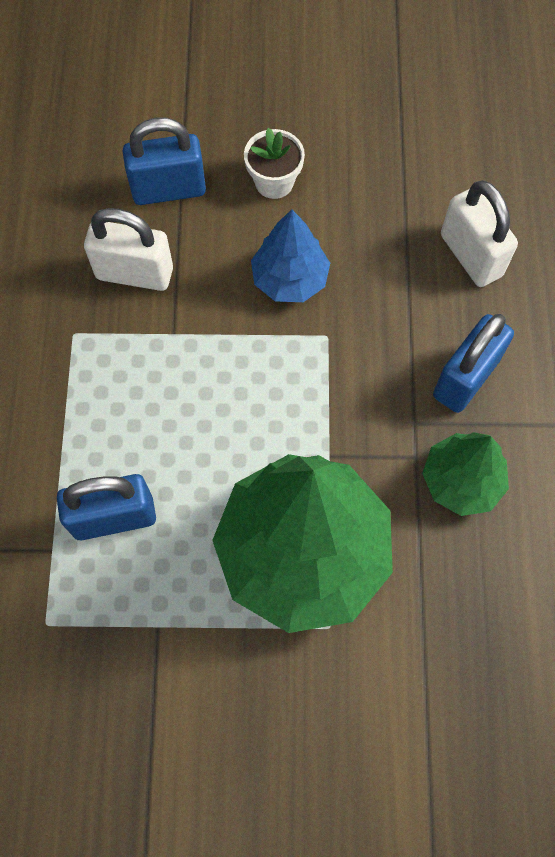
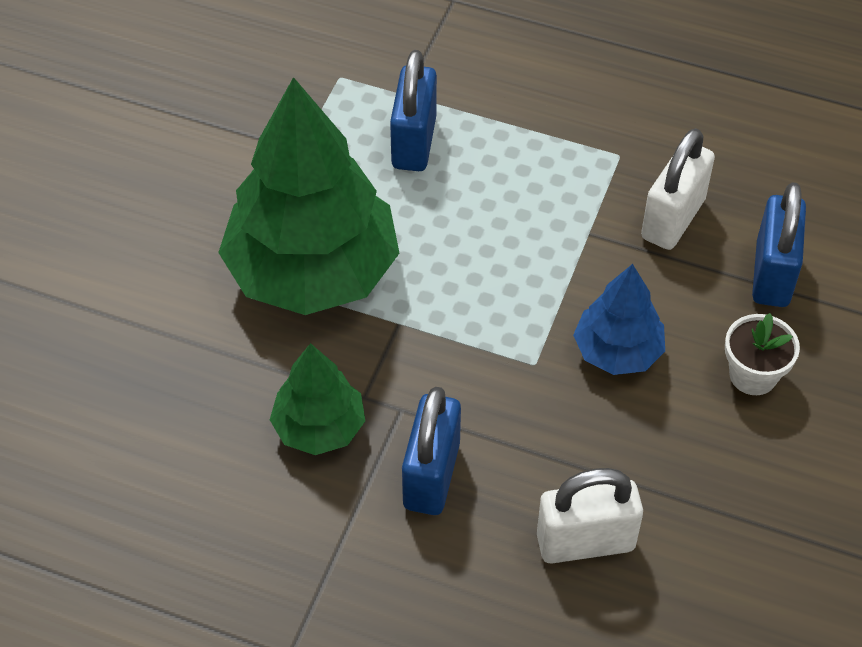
camera: 110 degrees right, 15 degrees down
blue padlock [433,314,514,413] -> blue padlock turned 45 degrees clockwise [402,387,461,515]

